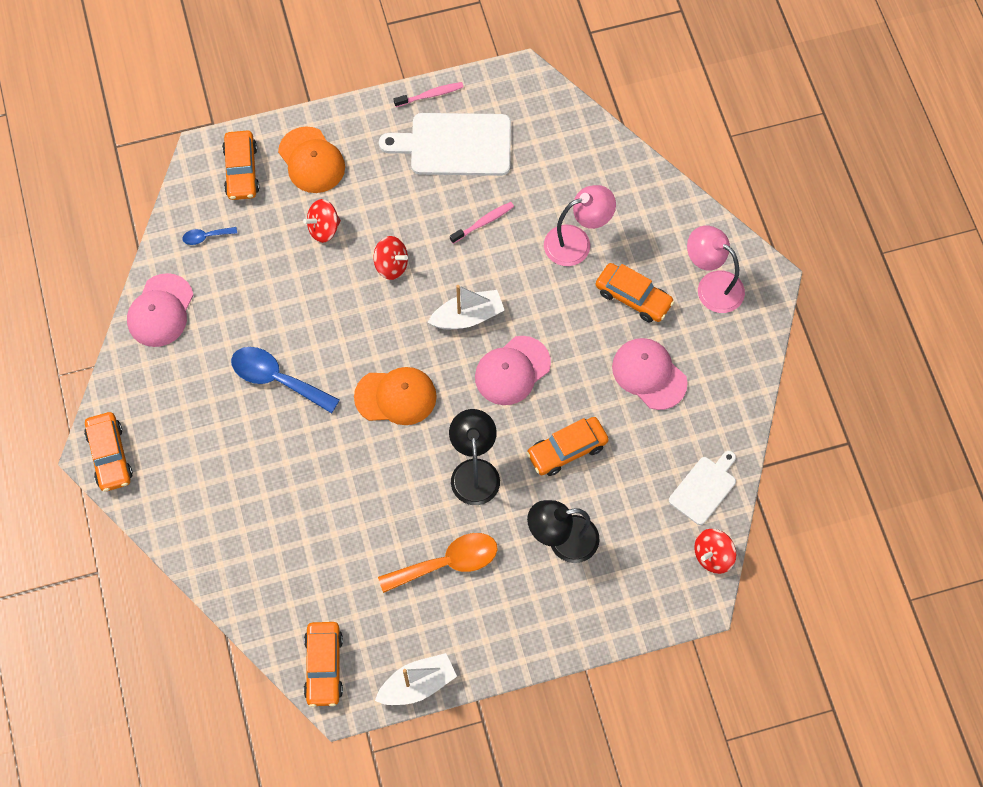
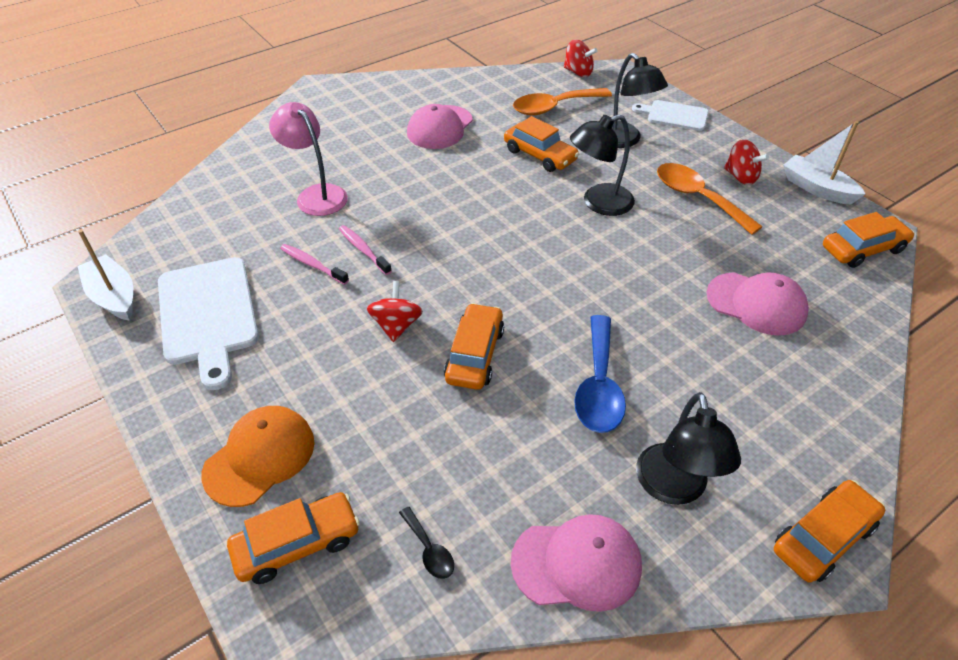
camera: 110 degrees left, 20 degrees down
blue spoon [182,227,237,245] -> black spoon [399,507,454,579]
red spinning top [303,199,341,243] -> red spinning top moved to [724,139,769,185]
orange cap [354,367,437,425] -> none
pink toothbrush [394,82,464,107] -> pink toothbrush moved to [339,225,392,275]
white boat [428,285,505,329] -> white boat moved to [77,230,133,321]
pink cap [475,336,551,405] -> pink cap moved to [706,272,809,336]
orange car [596,263,674,322] -> orange car moved to [444,303,504,390]
white cutting board [669,451,736,525] -> white cutting board moved to [632,100,708,131]
pink lamp [687,226,745,313] -> none
none -> orange spoon [513,88,612,115]
none -> black lamp [636,392,741,505]

